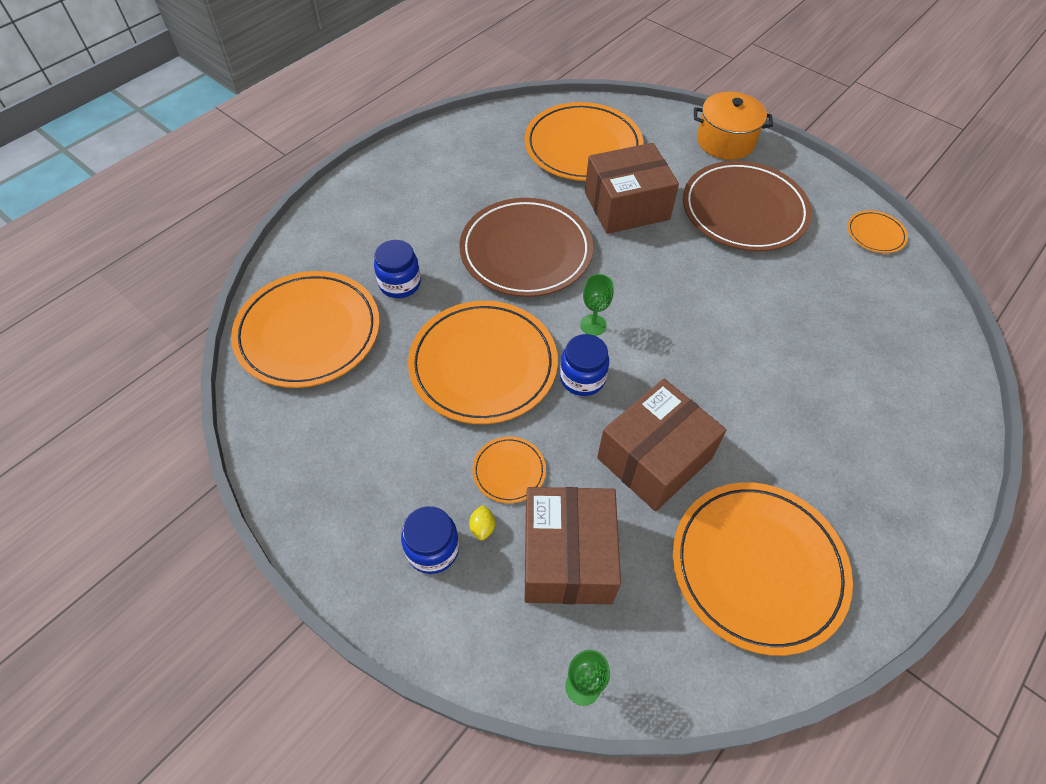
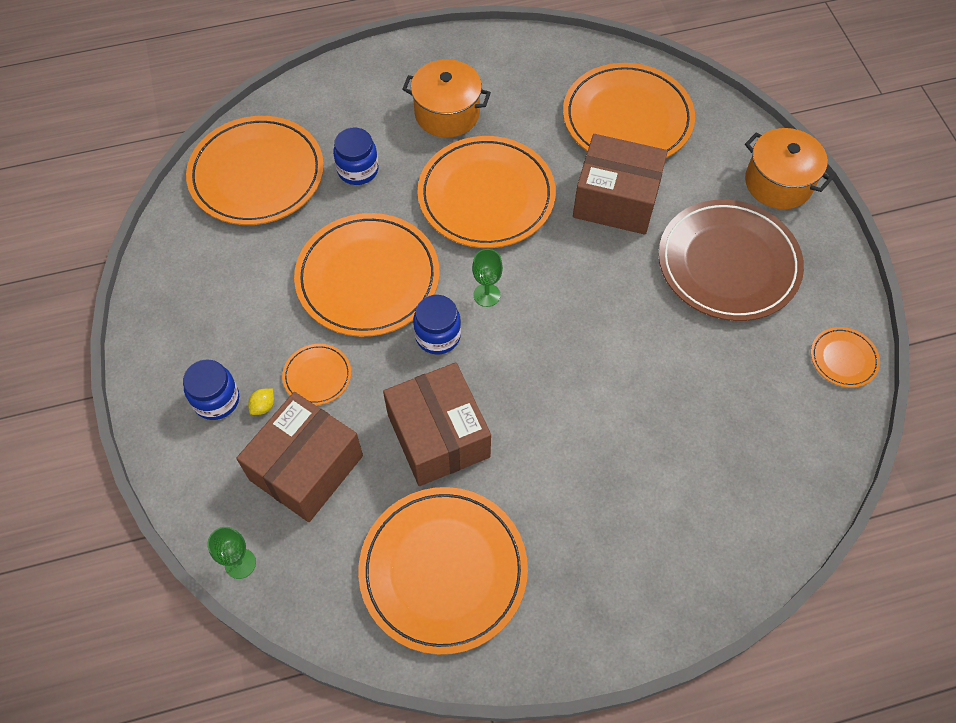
camera: 35 degrees right, 5 degrees up
brown plate [459,198,593,297] -> orange plate [417,136,556,248]
brown box [597,379,727,511] -> brown box turned 75 degrees clockwise [383,362,491,486]
none -> orange pot [402,59,491,138]

